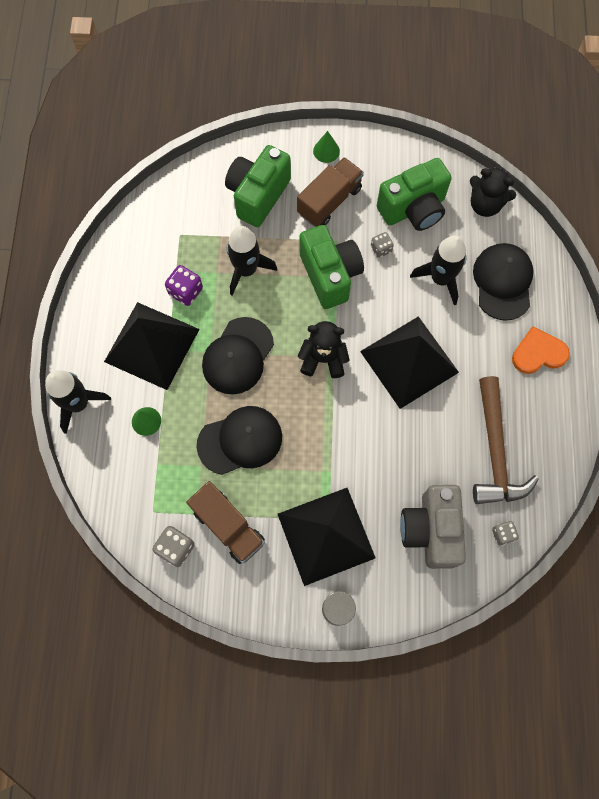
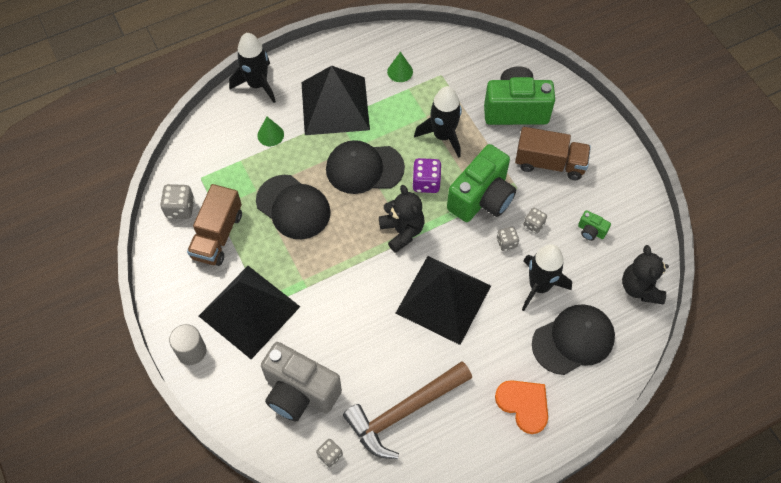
camera: 60 degrees right, 10 degrees down
purple dice [165,265,203,306] -> purple dice moved to [412,158,441,193]
green cone [313,131,340,163] -> green cone moved to [387,52,413,82]
green camera [377,158,452,231] -> green camera [578,210,611,241], size x0.42
grey camera [400,485,466,569] -> grey camera turned 120 degrees counterclockwise [261,342,342,421]
none -> grey dice [497,227,519,251]

